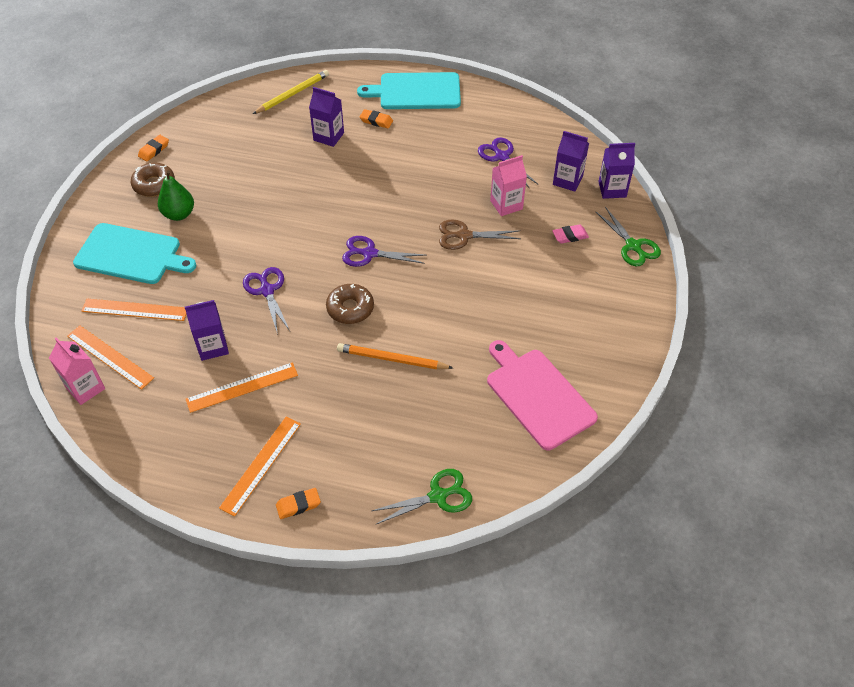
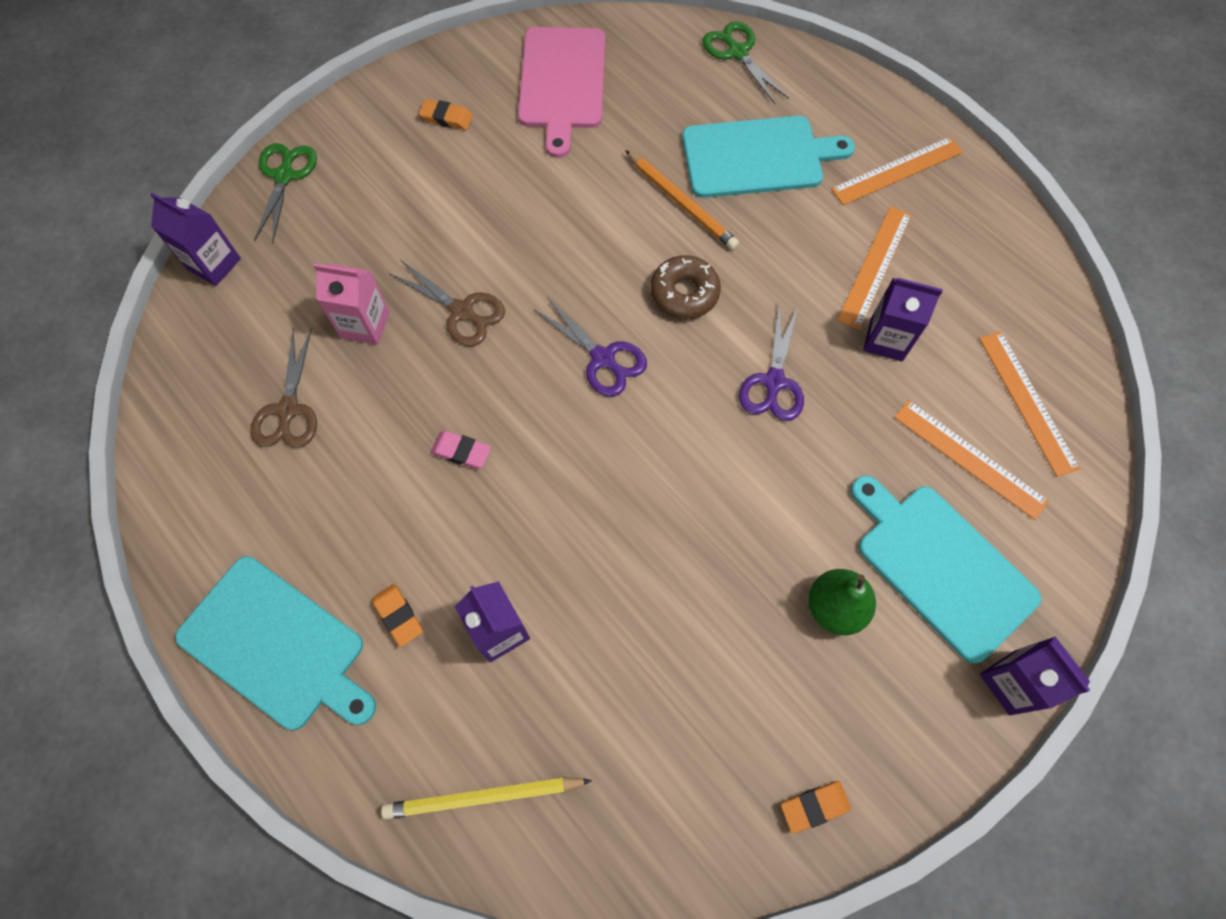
camera: 145 degrees left, 15 degrees up
pink carton [49,337,105,405] -> none
brown donut [131,163,175,197] -> none
orange ruler [186,362,298,413] -> orange ruler turned 75 degrees counterclockwise [837,206,912,330]
orange eraser [276,488,321,519] -> orange eraser moved to [419,99,473,130]
green scissors [372,469,472,524] -> green scissors turned 45 degrees clockwise [702,21,789,104]
purple scissors [478,137,539,189] -> brown scissors [250,328,317,448]
pink eraser [552,224,589,244] -> pink eraser moved to [430,431,491,469]
purple carton [553,131,589,192] -> purple carton moved to [980,637,1090,715]
none -> turquoise cutting board [682,116,855,198]

